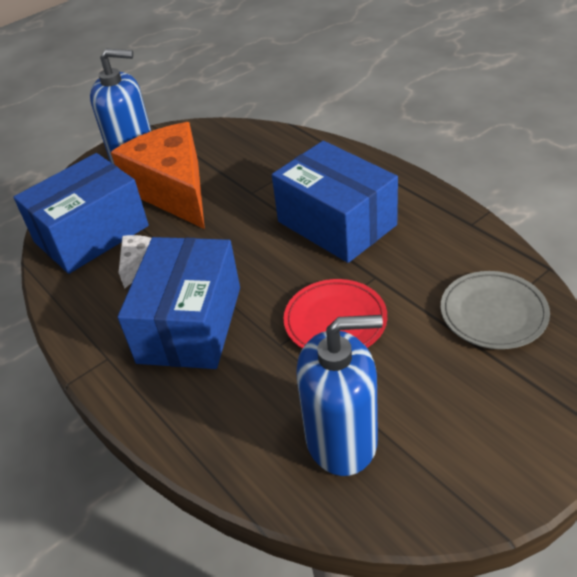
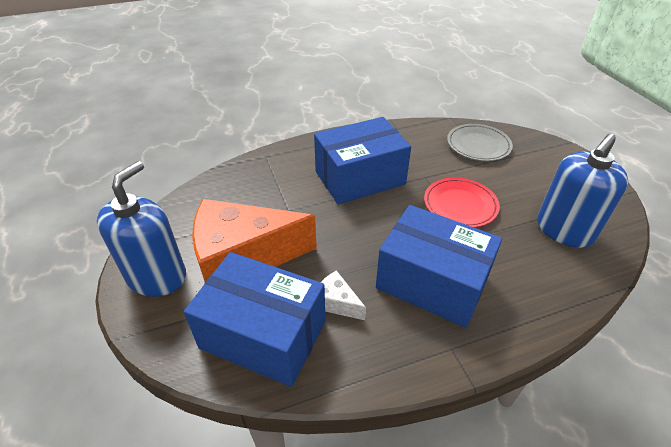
camera: 75 degrees left, 0 degrees up
blue box [13,153,149,274] -> blue box turned 45 degrees counterclockwise [184,252,326,387]
blue soap dispenser [296,315,383,476] -> blue soap dispenser turned 150 degrees counterclockwise [537,134,628,248]

